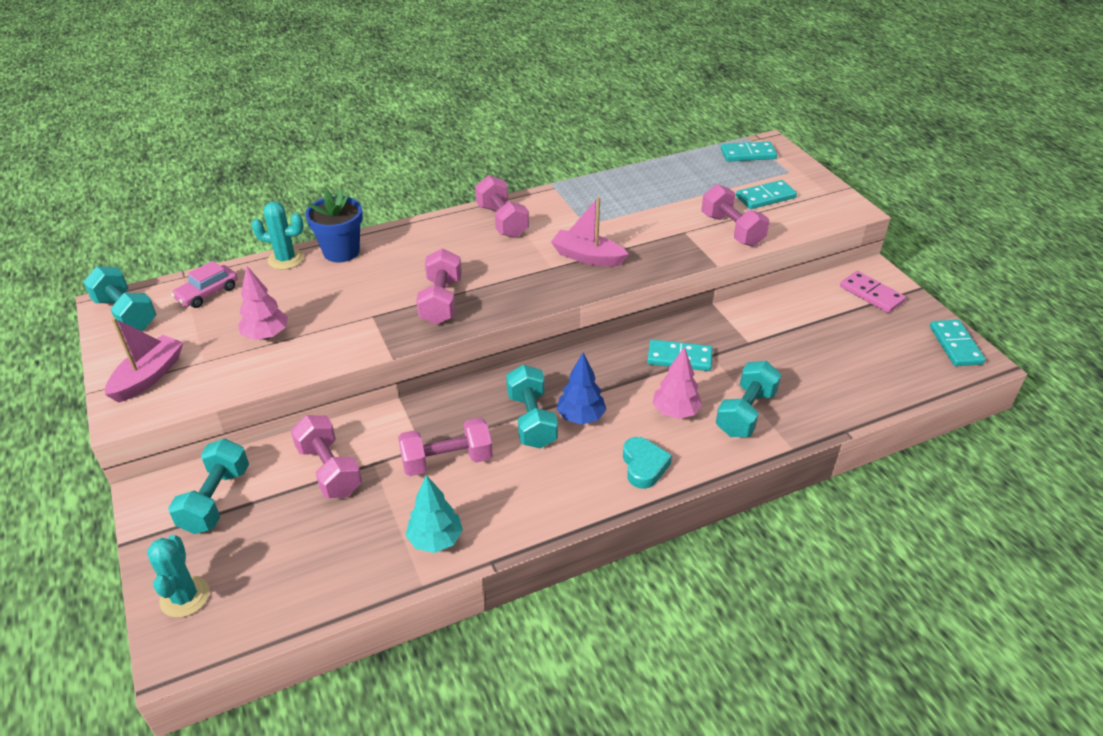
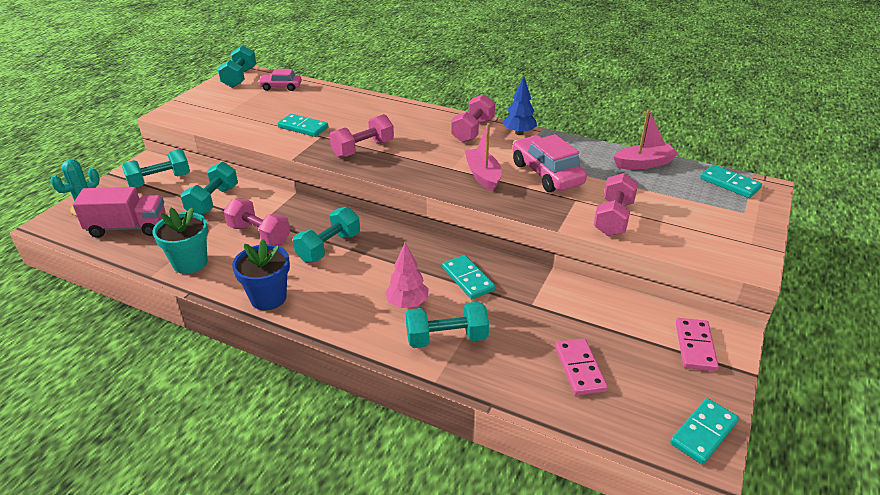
camera: 50 degrees right, 5 degrees down
pink boat [105,317,183,403] -> pink boat moved to [613,109,679,169]
pink tree [238,266,288,340] -> none
turquoise cactus [252,201,304,270] -> none
pink dumbbell [291,415,362,498] -> turquoise dumbbell [181,162,238,215]
blue flower pot [305,189,363,262] -> blue flower pot moved to [232,239,290,310]
turquoise tree [406,475,463,553] -> turquoise flower pot [152,208,208,274]
blue tree [557,353,606,425] -> blue tree moved to [503,76,537,135]
turquoise heart [623,437,672,489] -> none
turquoise domino [736,180,797,209] -> turquoise domino moved to [278,114,328,137]
none -> pink truck [73,187,166,238]
none -> pink car [512,134,587,192]
none -> pink domino [555,338,608,395]

